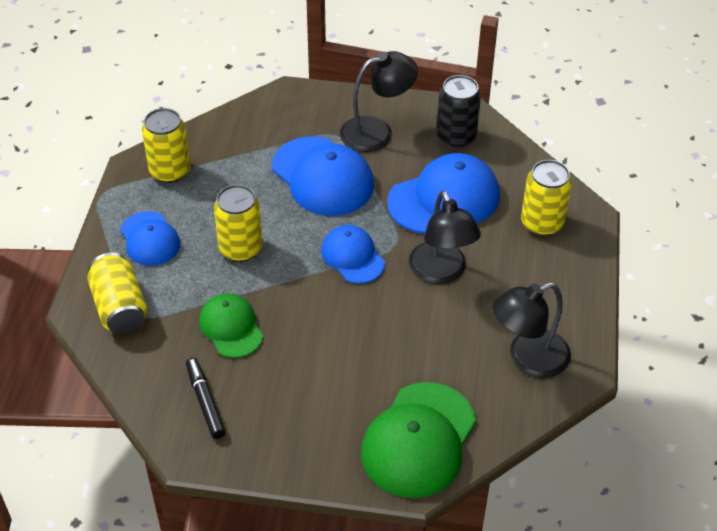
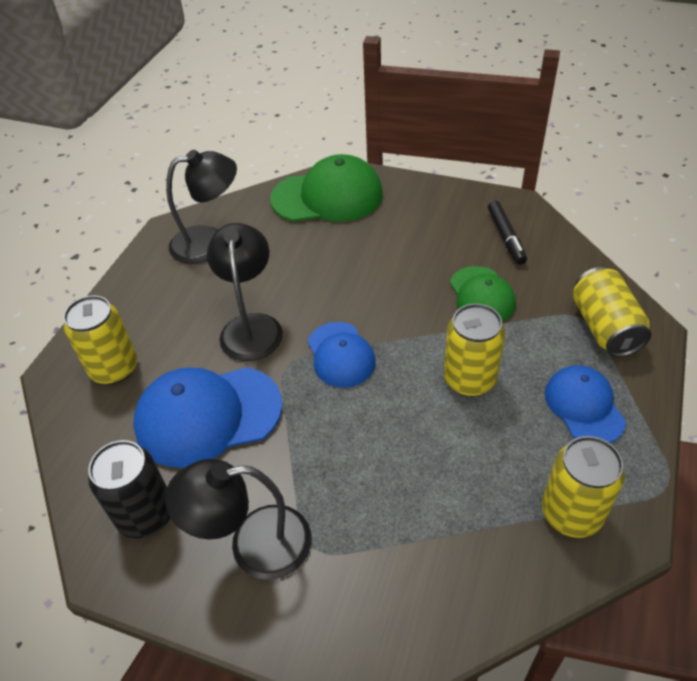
camera: 165 degrees left, 0 degrees up
blue cap [272,136,374,216] -> none
green cap [361,382,476,498] -> green cap turned 45 degrees clockwise [270,154,383,222]

